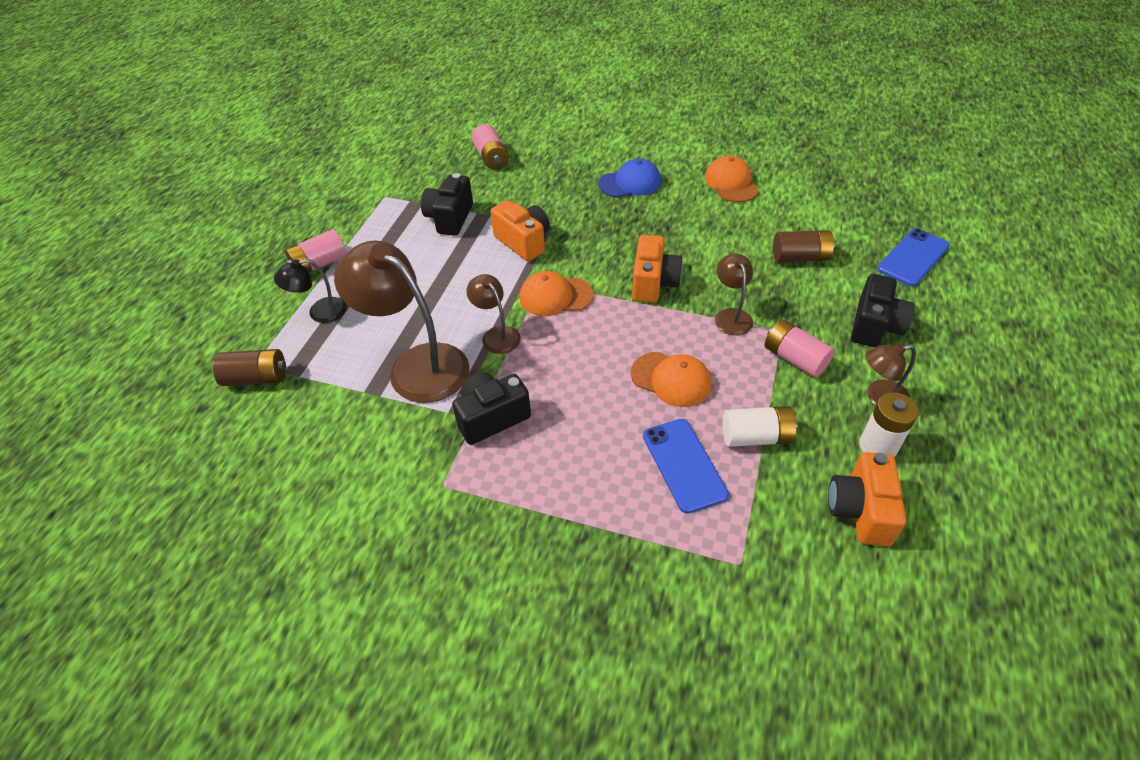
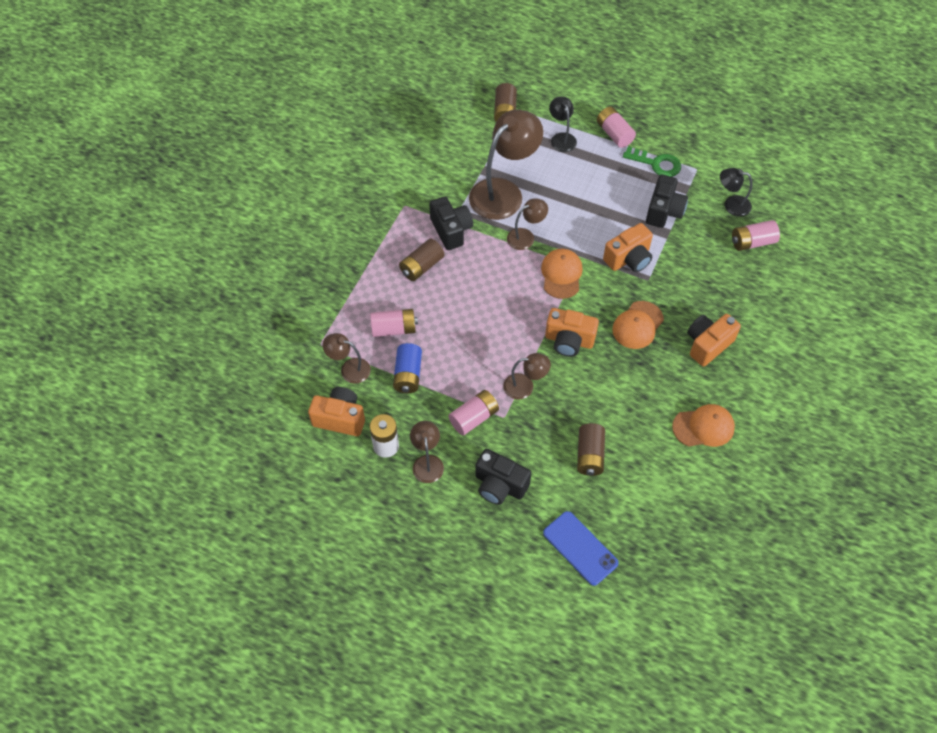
camera: 95 degrees right, 10 degrees up
black camera [421,173,473,236] -> black camera turned 90 degrees clockwise [646,175,688,228]
blue cap [598,159,661,198] -> orange camera [687,314,741,367]
orange cap [631,352,711,407] -> orange cap moved to [612,301,664,349]
blue phone [643,419,729,514] -> pink battery [370,309,418,337]
white battery [722,406,797,447] -> blue battery [393,343,422,393]
none -> brown lamp [323,333,371,384]
none -> brown battery [399,239,444,281]
none -> green key [623,146,681,177]
none -> black lamp [720,168,752,217]

